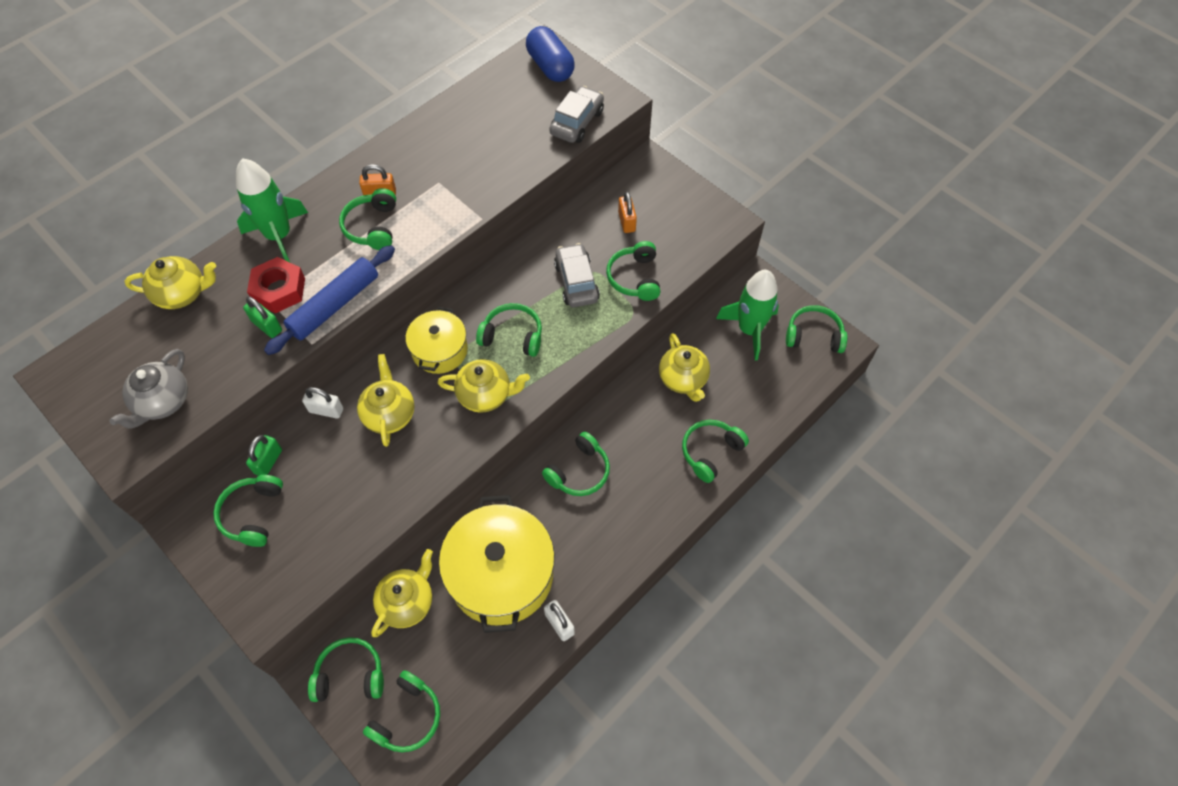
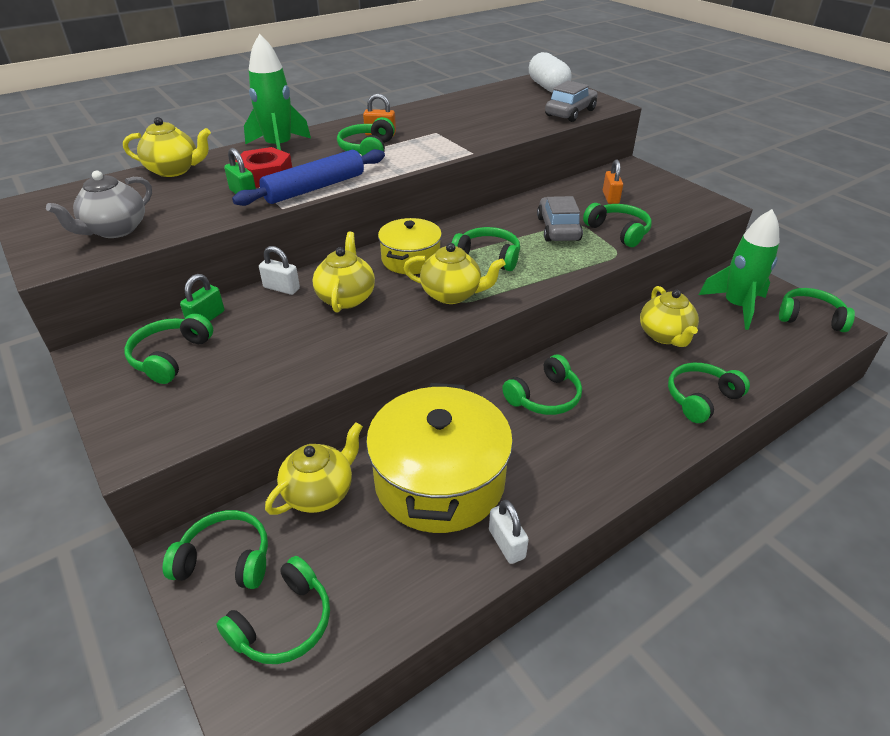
camera: 10 degrees right, 20 degrees down
blue capsule [526,26,575,82] -> white capsule [529,52,571,93]
green headphones [606,241,660,301] -> green headphones turned 135 degrees clockwise [583,203,652,247]

